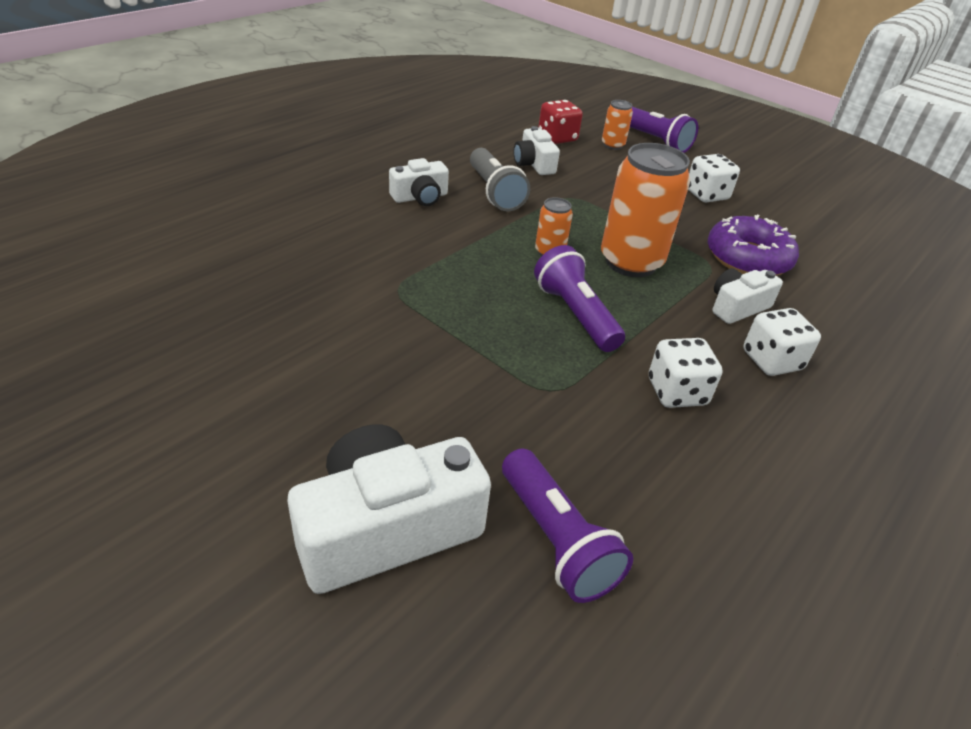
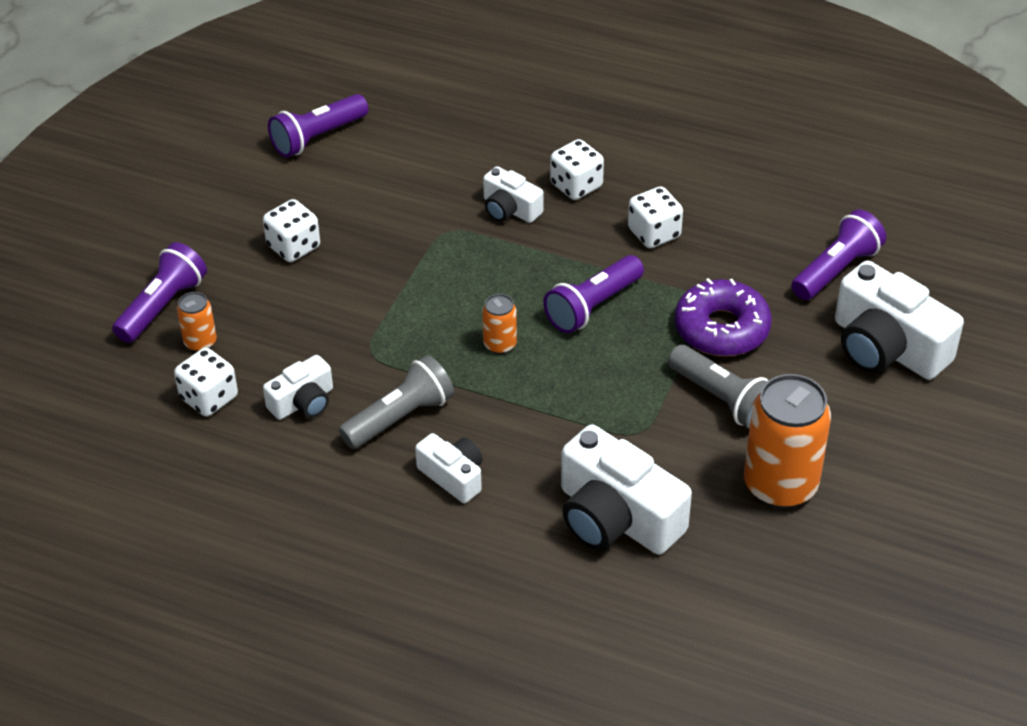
camera: 105 degrees left, 5 degrees up
red dice [538,100,583,144] -> white dice [174,348,238,416]
orange can [601,143,690,277] -> orange can moved to [744,374,831,509]
purple donut [708,215,799,276] -> purple donut moved to [675,278,772,356]
none -> purple flashlight [268,94,368,157]
none -> white camera [561,425,692,555]
none -> grey flashlight [668,345,768,428]

